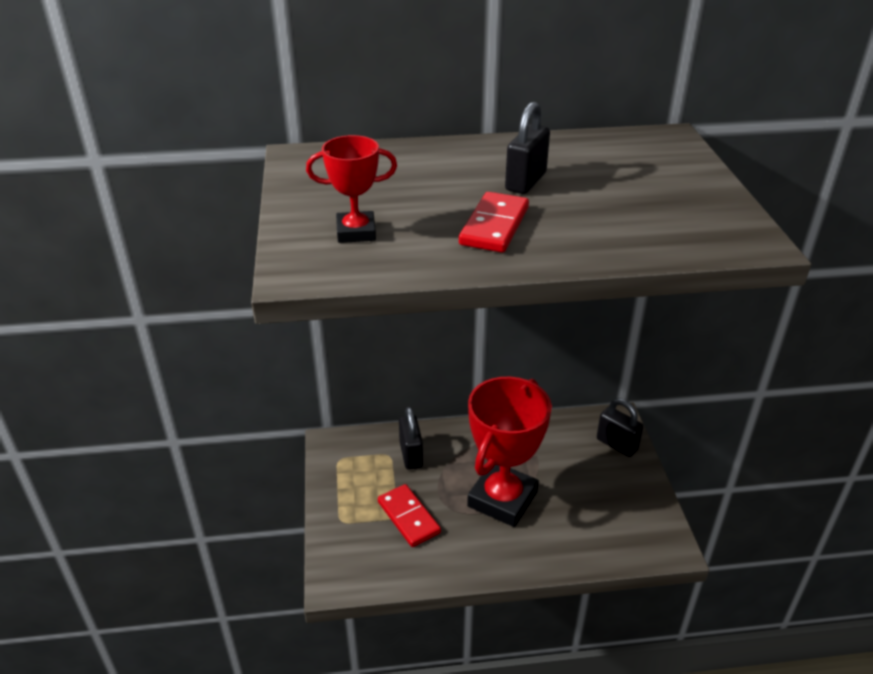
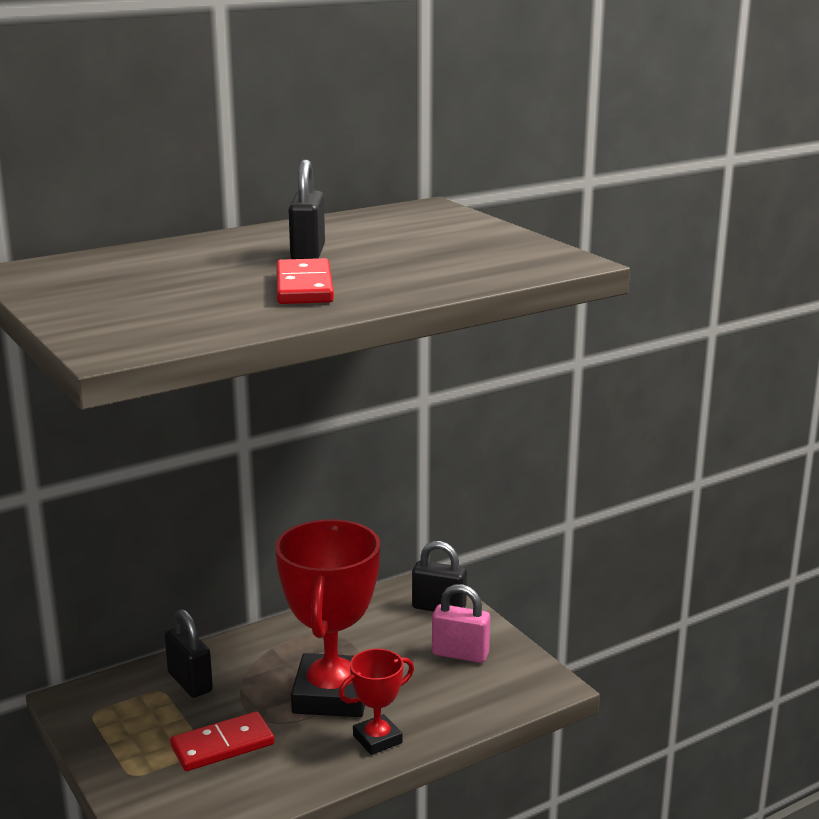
camera: 25 degrees left, 15 degrees down
red trophy [306,135,397,243] -> red trophy moved to [339,649,414,755]
red domino [378,484,441,547] -> red domino turned 60 degrees counterclockwise [170,711,275,771]
none -> pink padlock [432,584,490,663]

